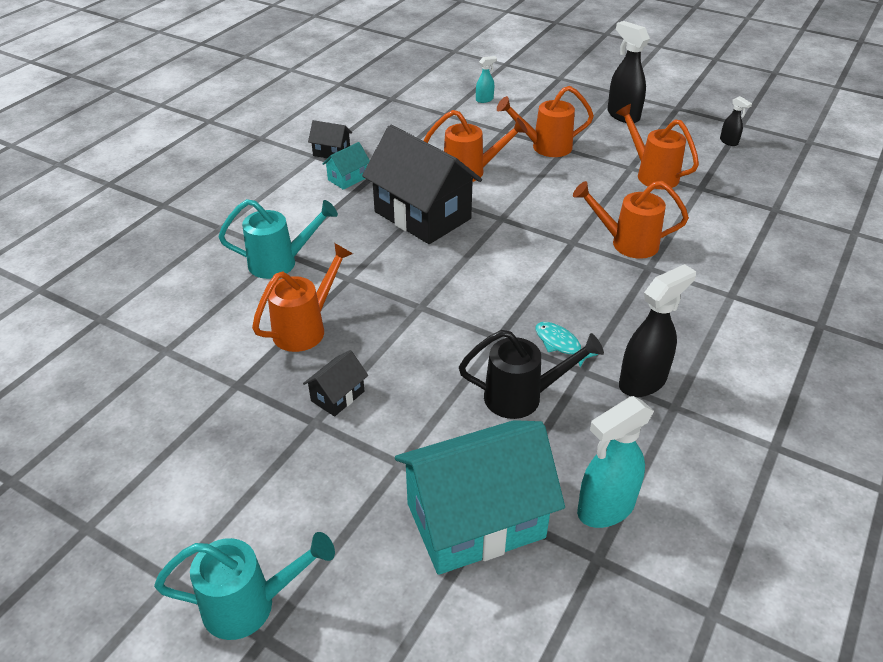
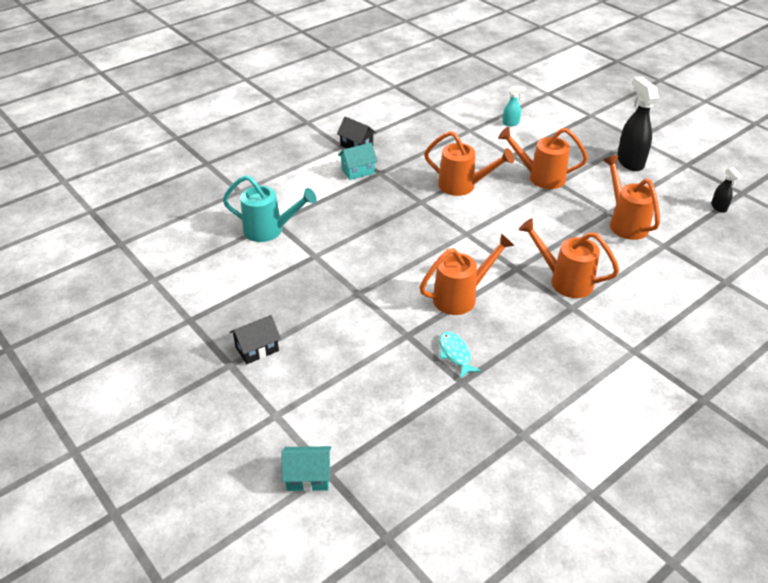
camera: 20 degrees right, 0 degrees up
turquoise watering can [154,532,335,640] -> none
orange watering can [252,243,353,352] -> orange watering can moved to [420,233,515,315]
black house [362,125,482,244] -> none
turquoise house [395,420,565,575] -> turquoise house [282,446,331,491], size x0.43
black watering can [459,330,604,419] -> none
turquoise spray bottle [577,396,654,528] -> none
black spray bottle [619,264,696,397] -> none

